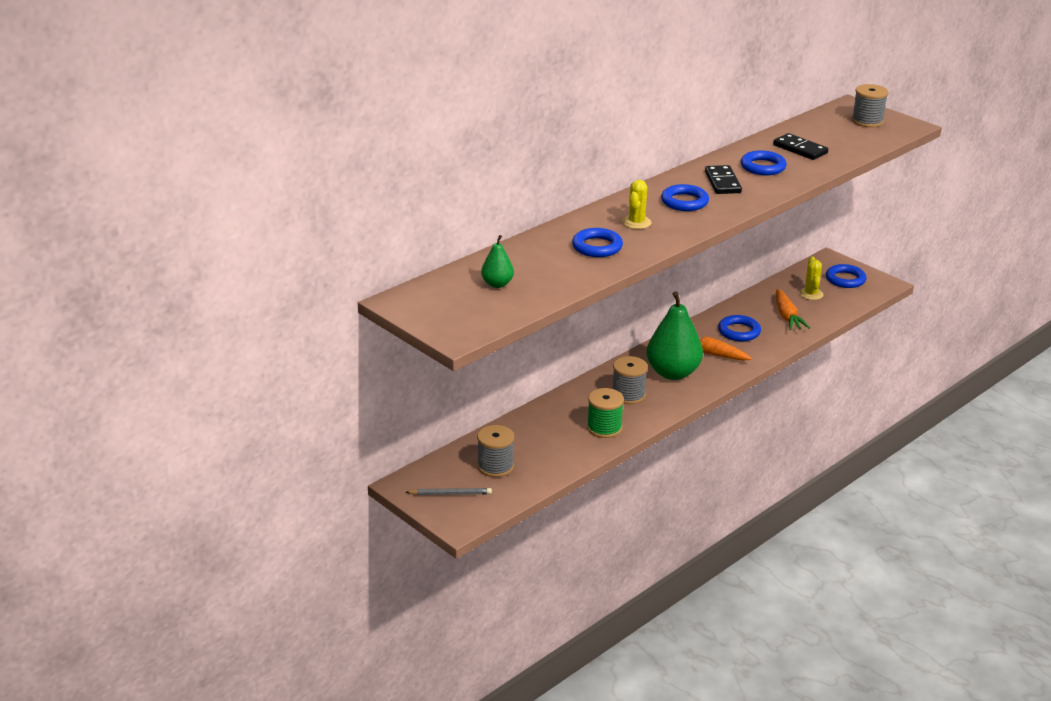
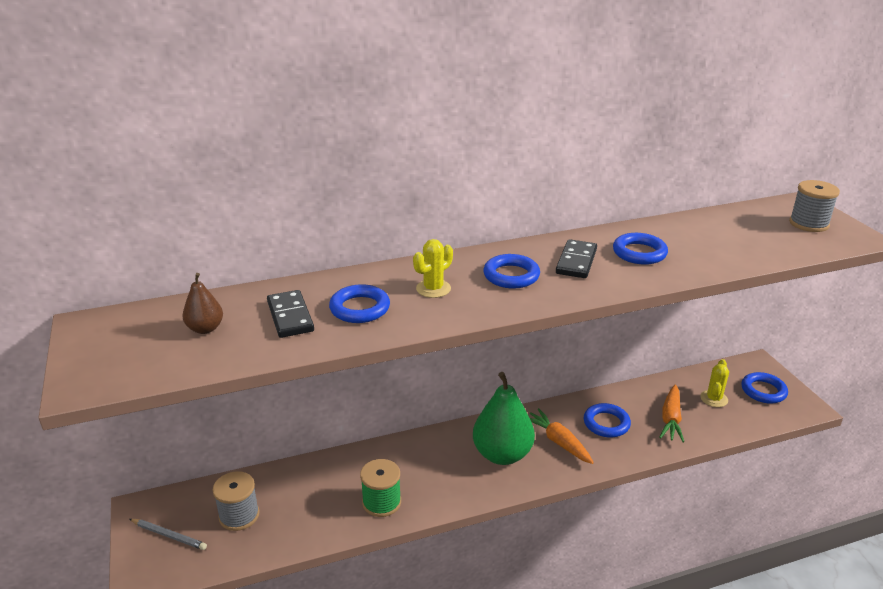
camera: 25 degrees right, 0 degrees up
green pear [481,235,514,288] -> brown pear [182,273,223,334]
grey spool [613,356,648,404] -> none
black domino [773,133,828,160] -> black domino moved to [267,290,314,338]

